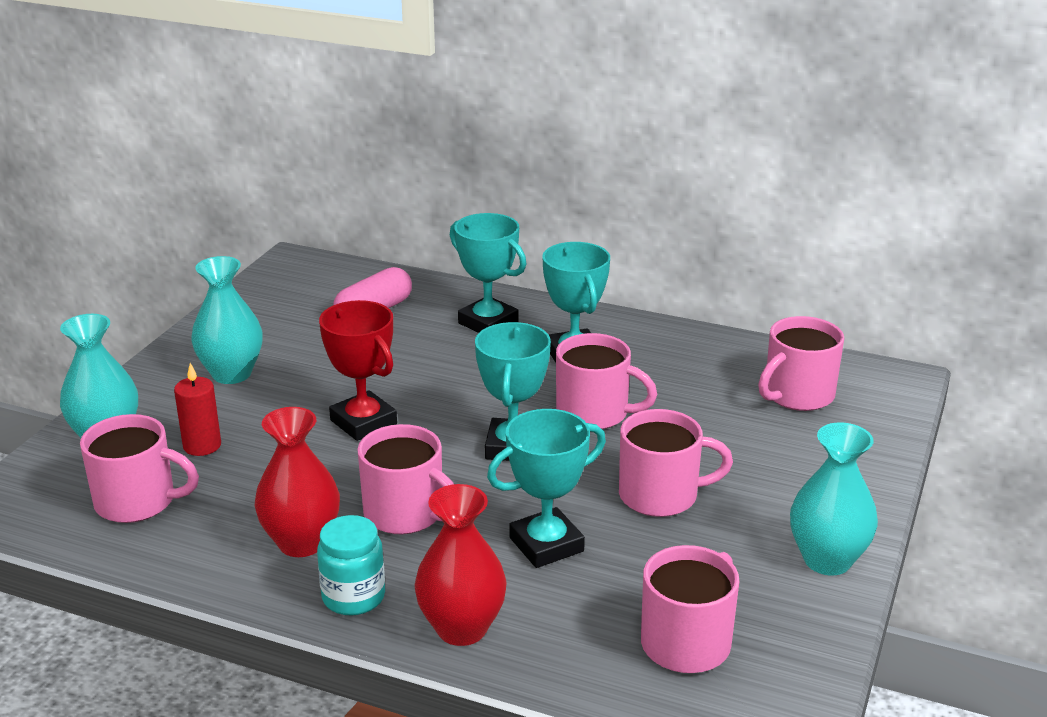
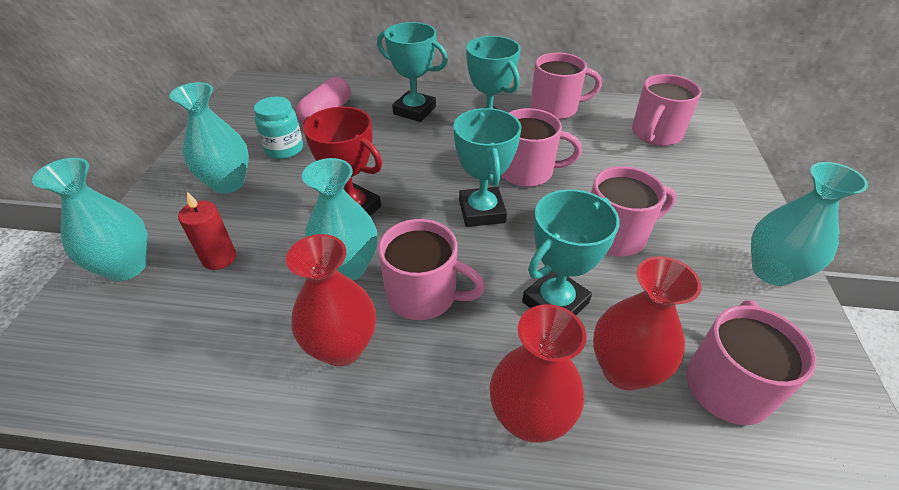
camera: 15 degrees left, 15 degrees up
pink mug [80,414,199,523] -> pink mug moved to [530,52,602,120]
turquoise jar [317,515,385,616] -> turquoise jar moved to [254,97,303,159]
none -> turquoise vase [302,158,377,280]
none -> red vase [593,256,701,391]

